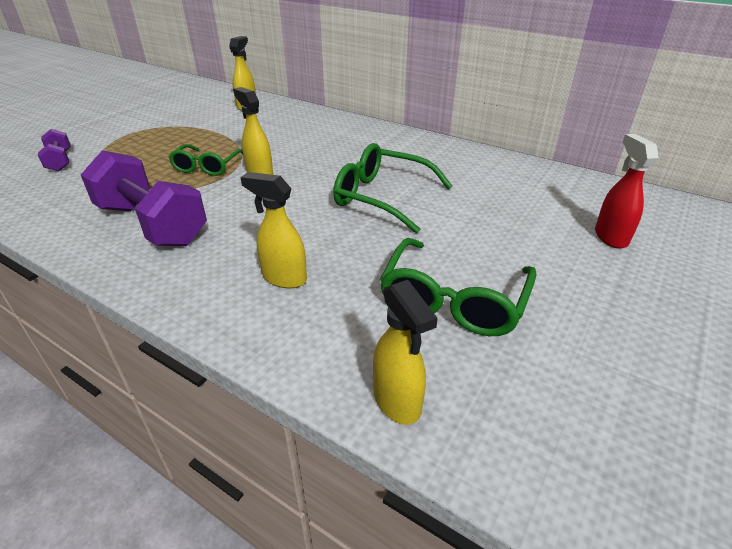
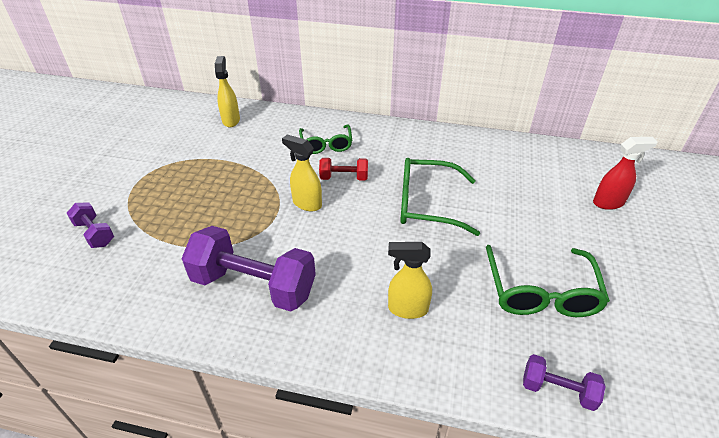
camera: 20 degrees left, 5 degrees up
green glasses [168,144,243,176] -> green glasses moved to [299,124,352,154]
yellow spray bottle [373,280,438,425] -> purple dumbbell [523,354,606,411]
red spray bottle [595,134,659,249] -> red spray bottle turned 105 degrees clockwise [593,137,658,210]
none -> red dumbbell [319,158,368,180]

